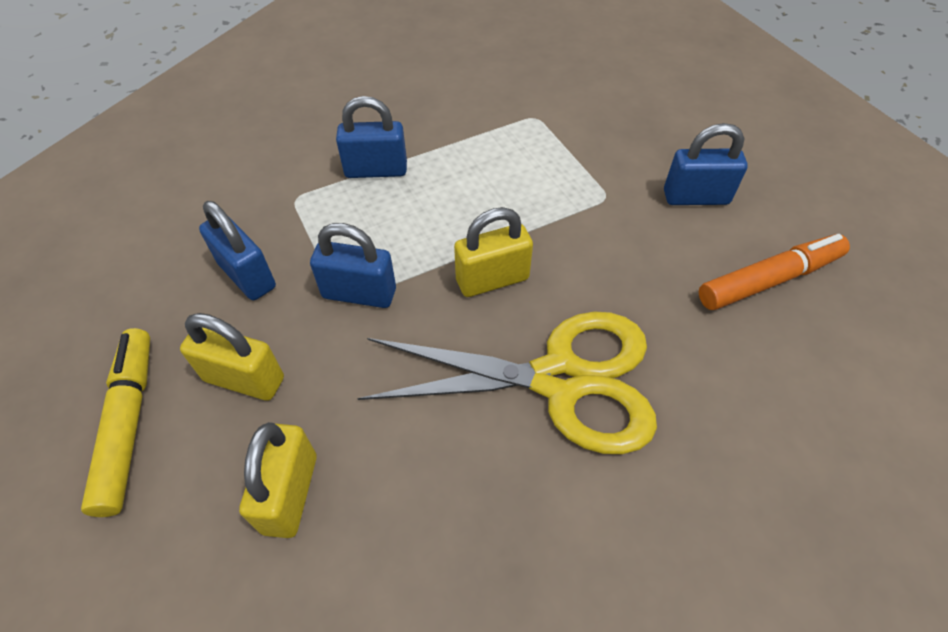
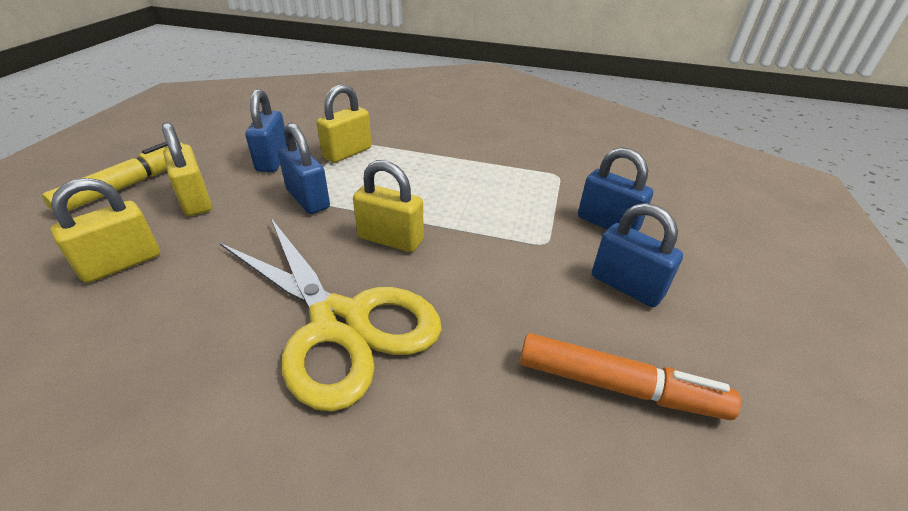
camera: 40 degrees right, 15 degrees down
blue padlock [336,96,407,178] -> blue padlock moved to [578,147,653,231]
none -> yellow padlock [316,84,372,163]

